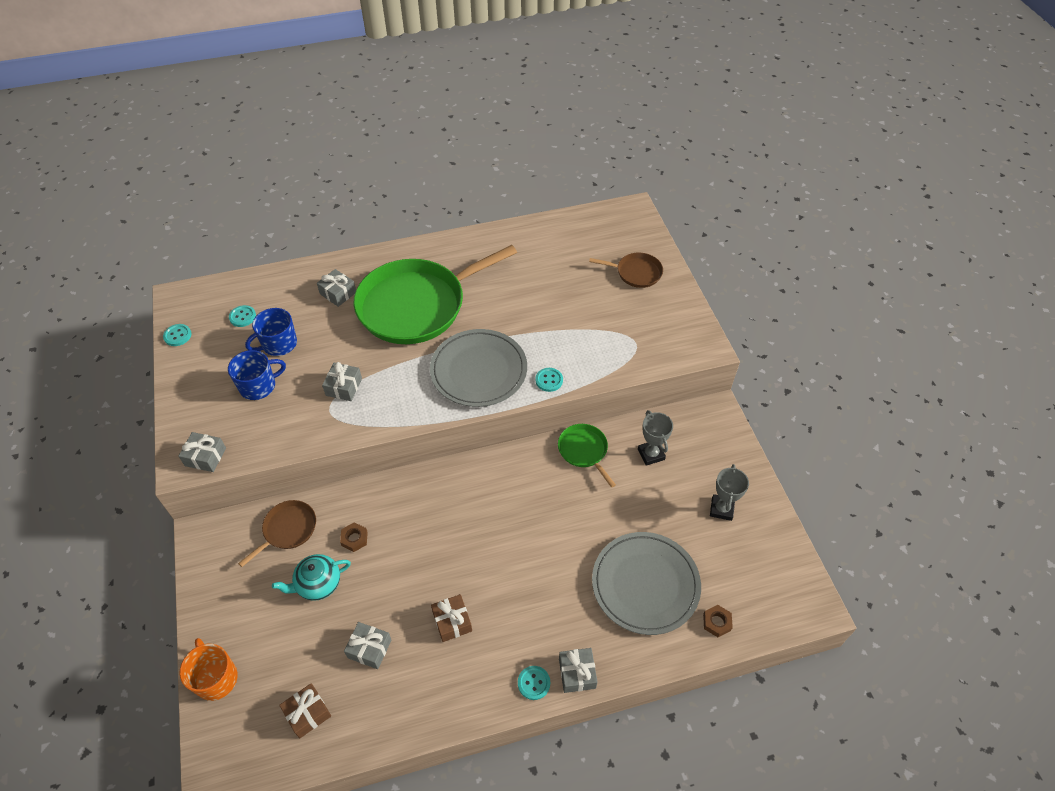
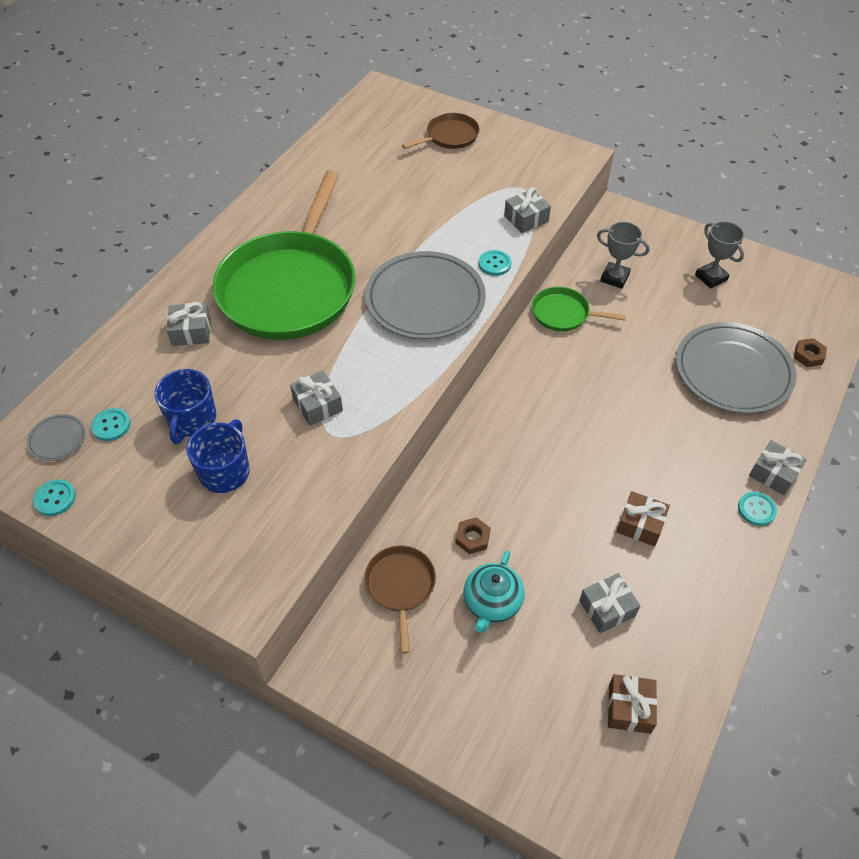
camera: 45 degrees left, 0 degrees up
grey gift [178,432,226,472] -> grey gift moved to [504,188,551,233]
orange mug [180,638,238,701] -> none
none -> grey plate [27,414,86,461]

